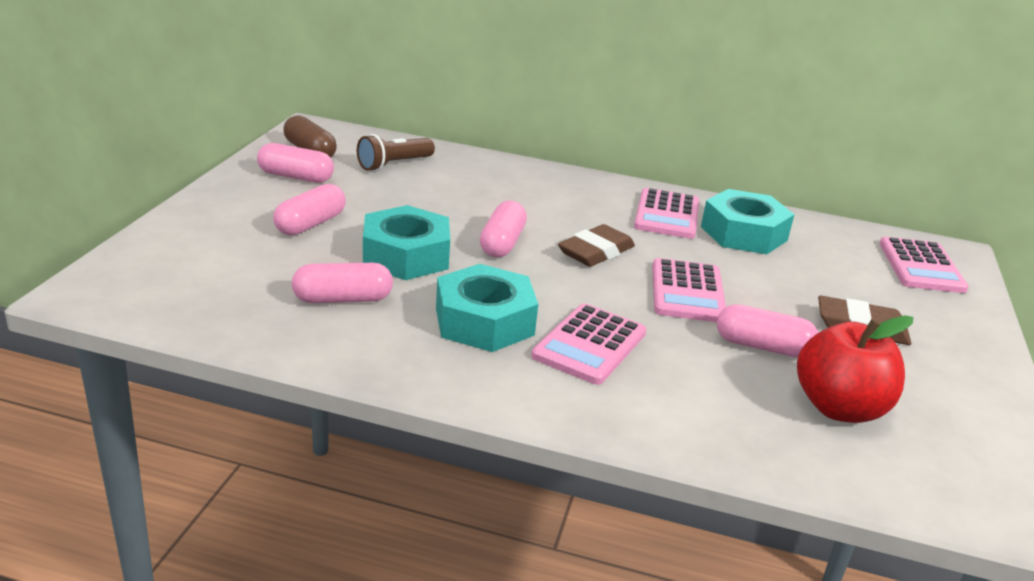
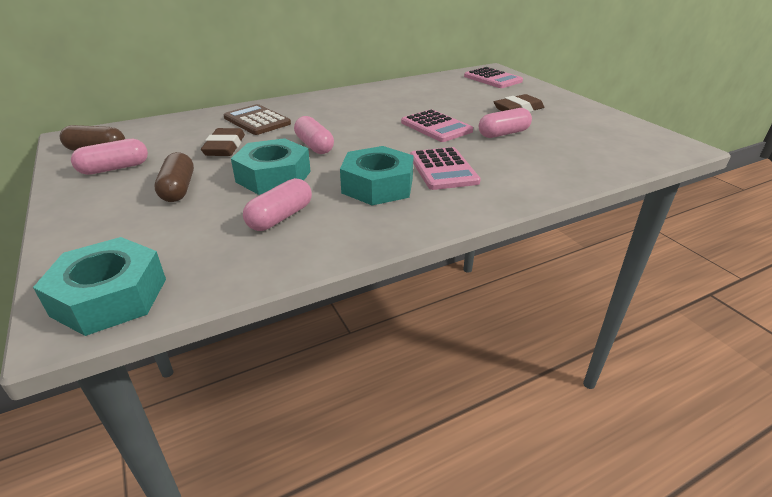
camera: 40 degrees left, 5 degrees up
pink capsule [273,184,346,235] -> brown capsule [154,152,194,202]
brown flashlight [357,134,435,171] -> none
brown eraser [558,224,635,267] -> brown eraser moved to [201,128,245,156]
pink calculator [634,188,699,239] -> none
turquoise nut [701,189,795,254] -> turquoise nut moved to [33,237,166,336]
red apple [797,315,913,423] -> none
none -> brown calculator [224,104,291,135]

